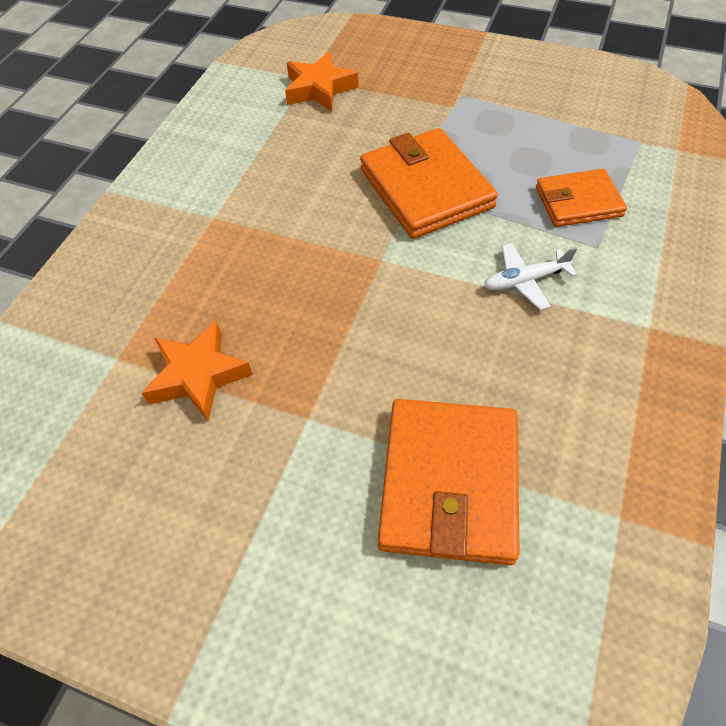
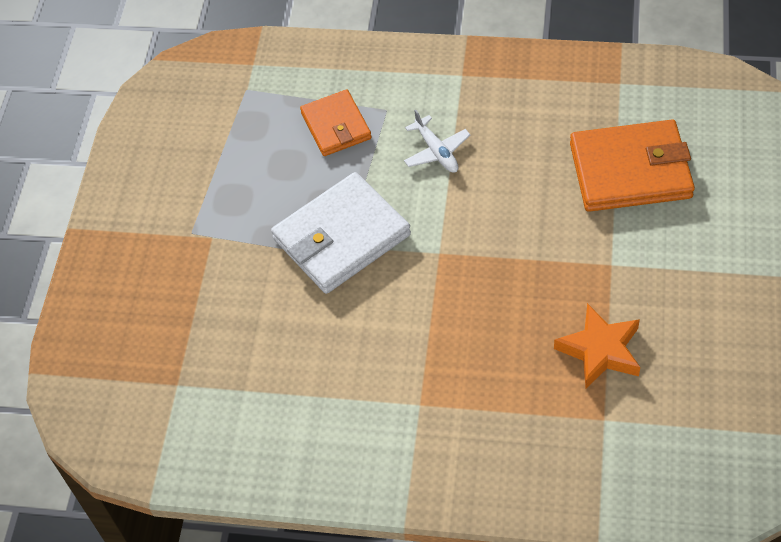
camera: 100 degrees left, 0 degrees up
orange star [285,52,359,112] -> none
orange wallet [360,128,498,239] -> white wallet [271,172,411,294]

